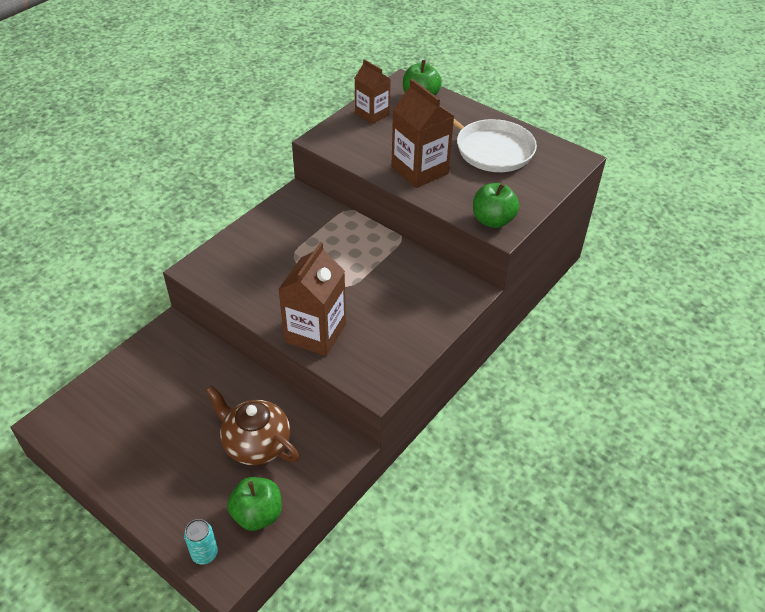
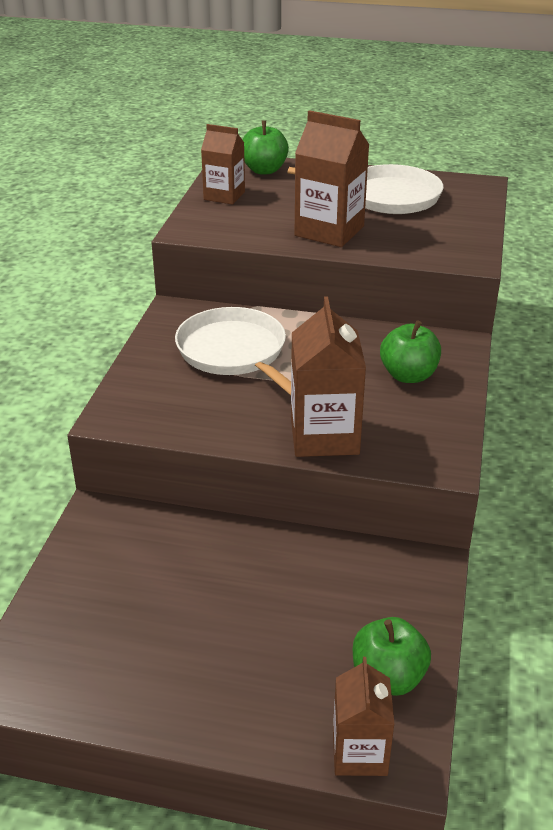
camera: 25 degrees left, 10 degrees down
turquoise can [184,519,218,564] -> brown carton [333,657,395,776]
brown teapot [205,385,299,465] -> none
green apple [473,183,520,228] -> green apple moved to [380,320,441,383]
none -> white pan [175,307,291,395]

